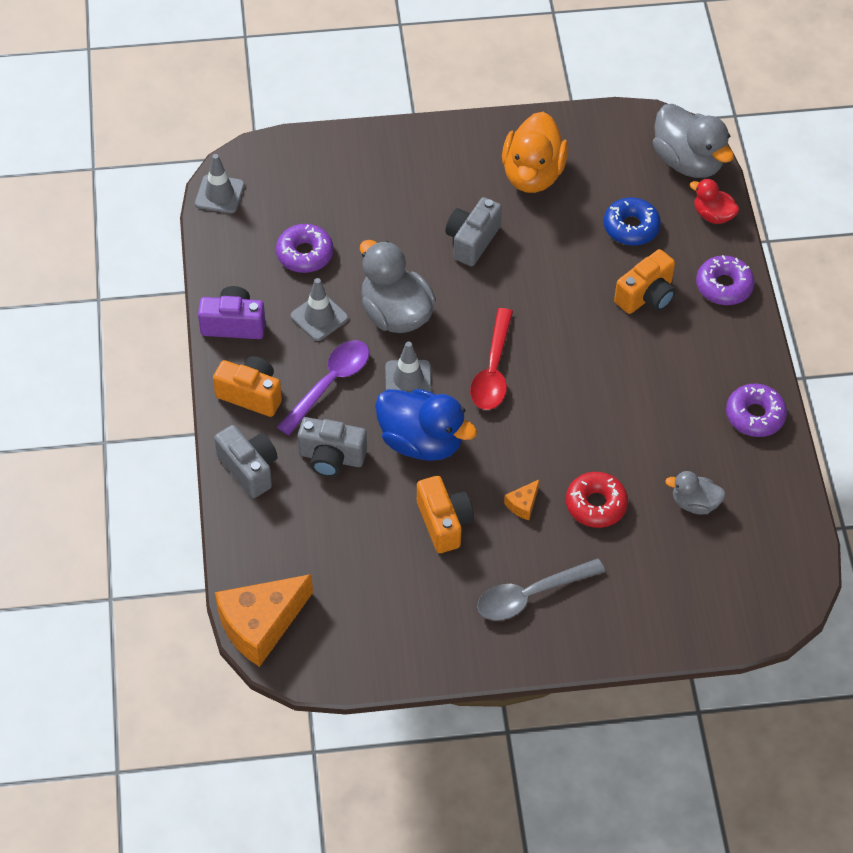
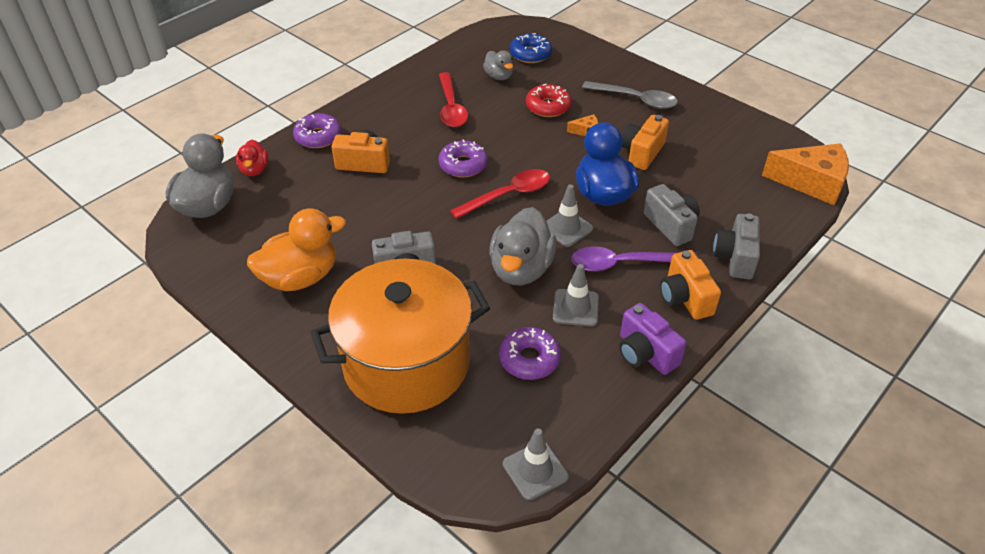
camera: 130 degrees left, 10 degrees down
blue donut [604,197,661,246] -> blue donut moved to [510,33,552,63]
purple donut [726,384,787,437] -> purple donut moved to [439,139,488,178]
none -> orange pot [310,259,490,414]
none -> red spoon [439,72,468,127]

